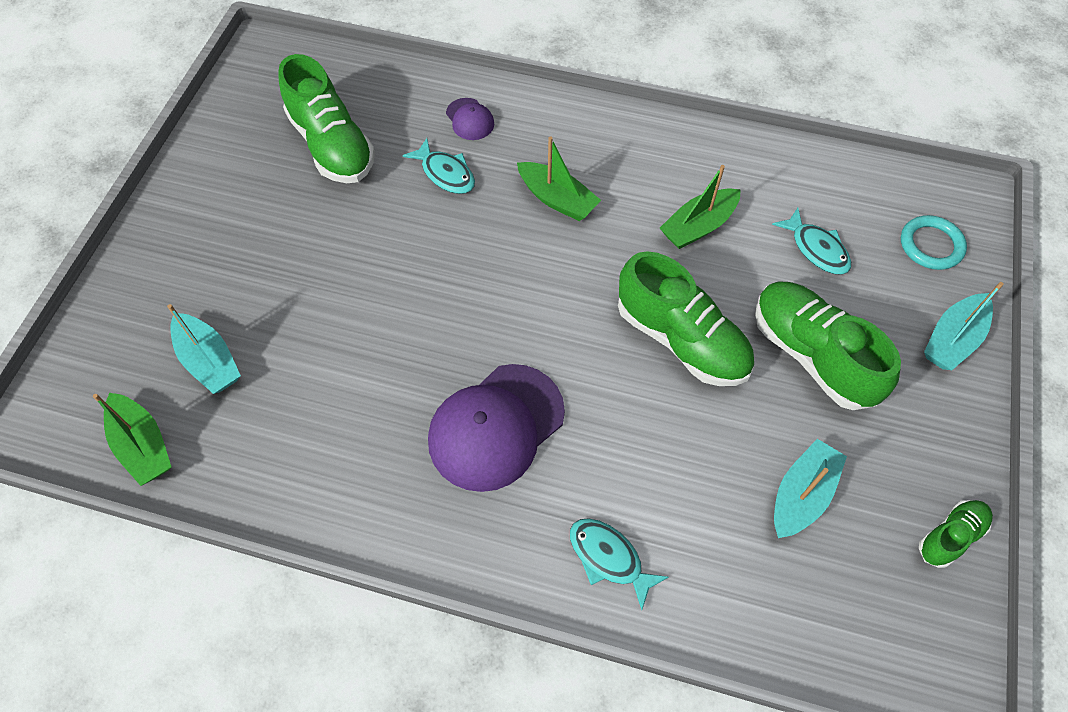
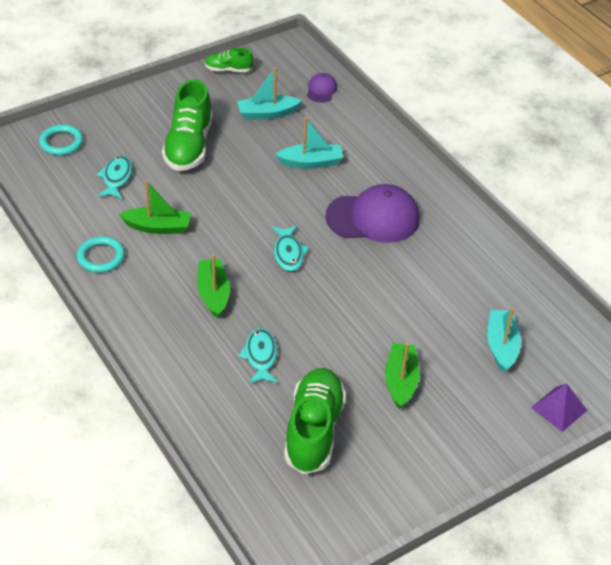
camera: 140 degrees left, 15 degrees down
green boat [93,393,171,486] -> green boat moved to [385,343,420,410]
purple cap [446,98,494,140] -> purple cap moved to [307,73,337,103]
turquoise fish [570,518,669,610] -> turquoise fish moved to [272,225,309,271]
green shoe [618,251,754,386] -> none
turquoise boat [924,282,1004,370] -> turquoise boat moved to [275,117,343,169]
none -> turquoise ring [77,236,125,273]
none -> purple pyramid [531,384,587,432]

